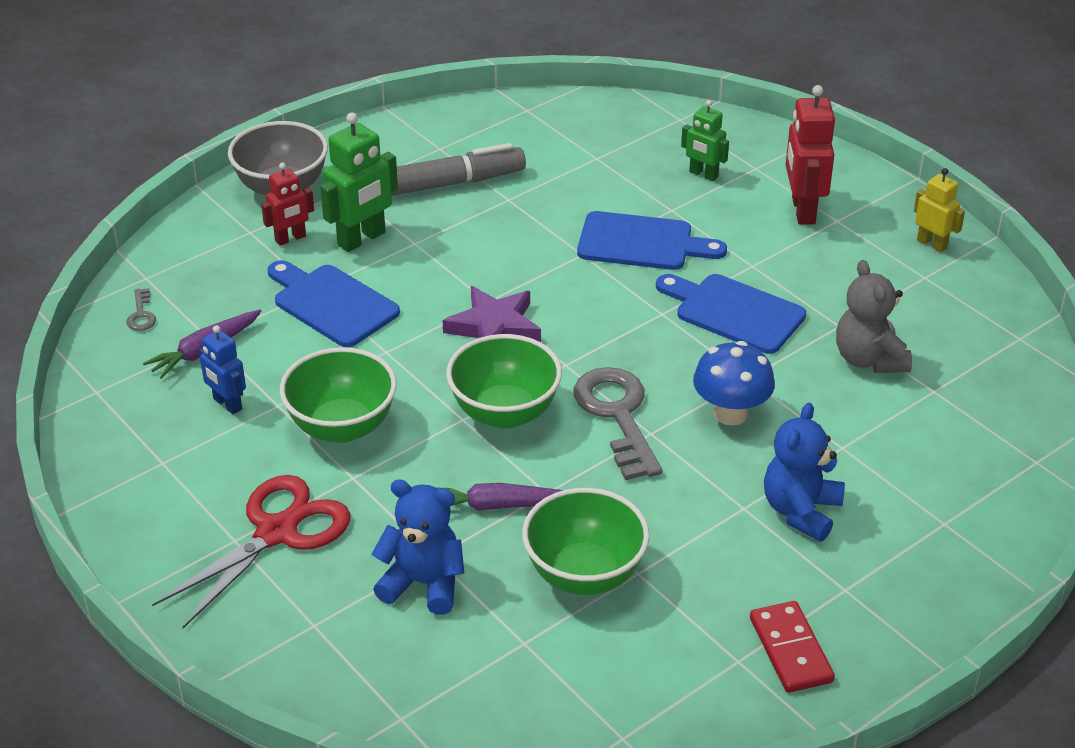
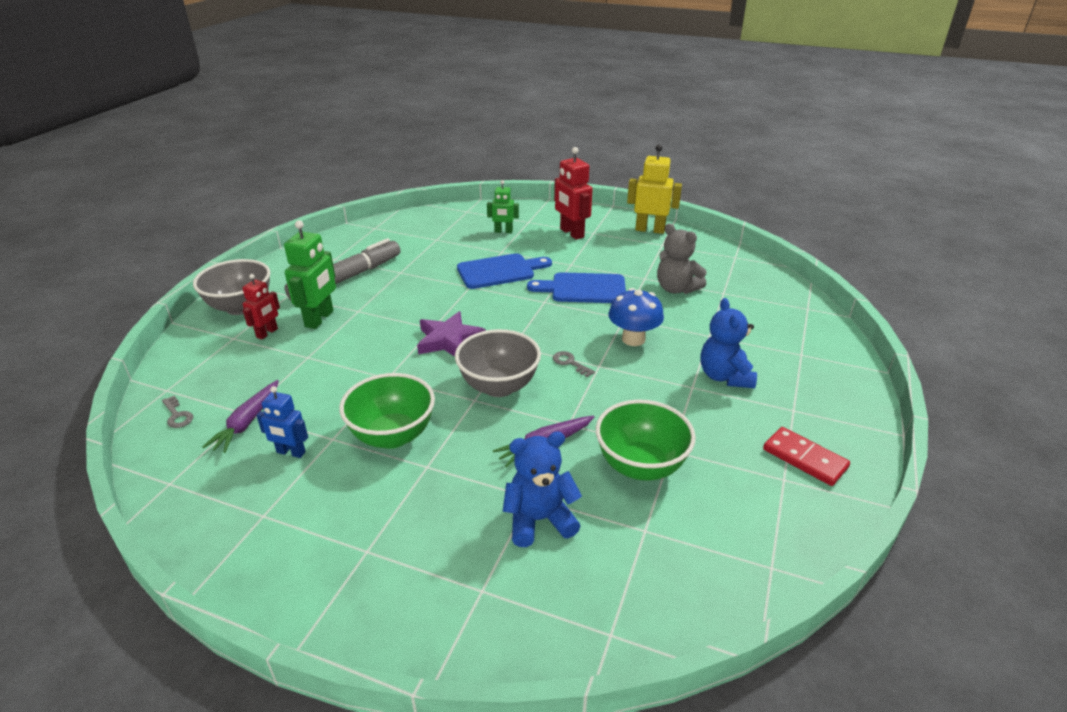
camera: 30 degrees left, 5 degrees down
red scissors [152,475,351,628] -> none
blue cutting board [267,260,400,347] -> none
green bowl [446,334,562,429] -> grey bowl [455,329,541,397]
grey key [574,367,663,480] -> grey key [553,351,595,377], size x0.43
yellow robot [914,168,965,252] -> yellow robot [627,144,682,234], size x1.63

